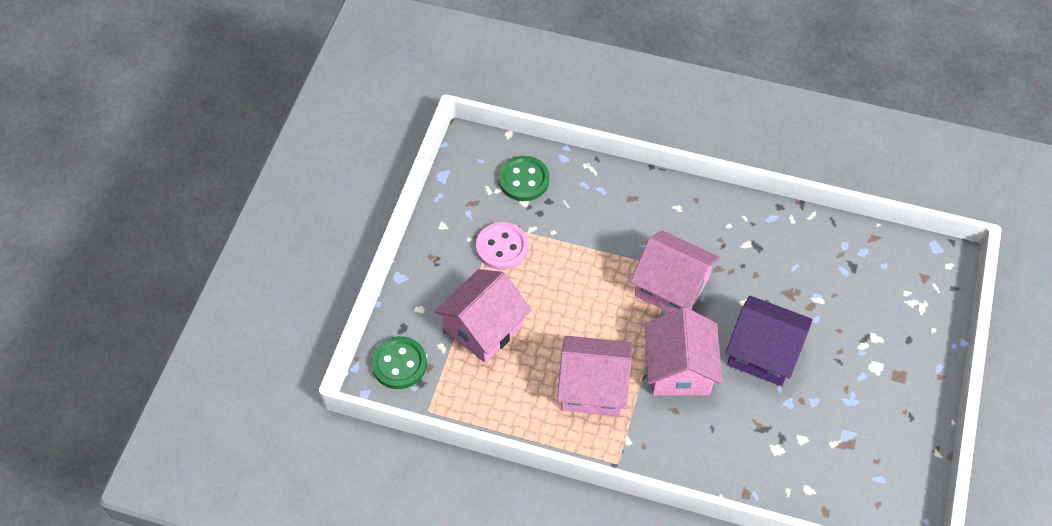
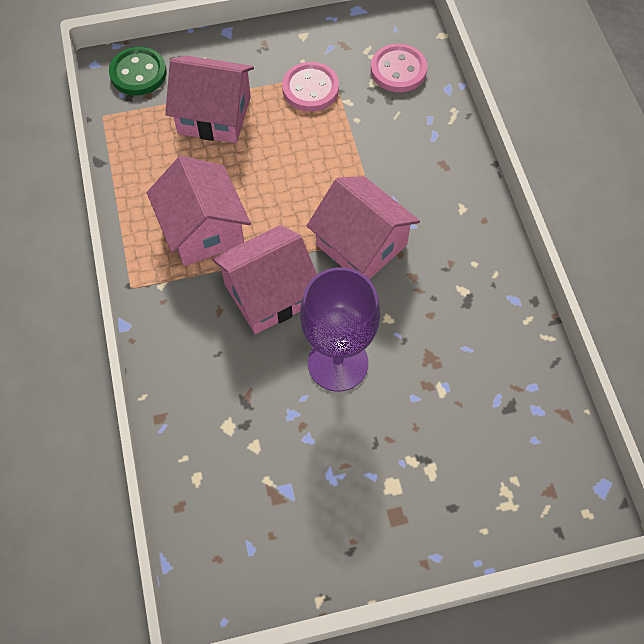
camera: 60 degrees right, 5 degrees up
green button [499,156,550,201] -> pink button [371,44,427,92]
pink house [630,230,720,313] -> pink house turned 45 degrees counterclockwise [307,176,420,280]
purple house [726,296,813,386] -> purple goblet [300,267,380,391]

